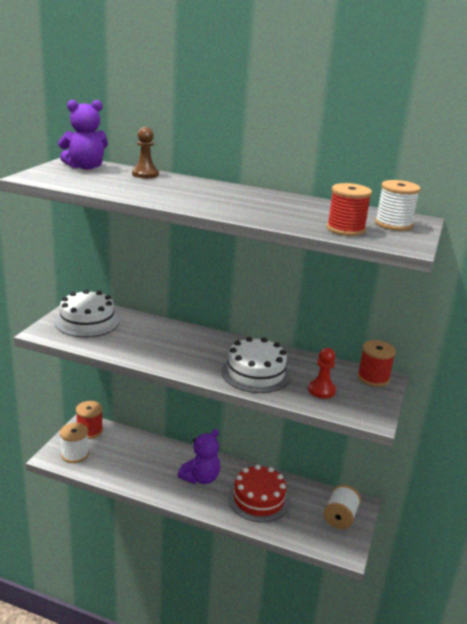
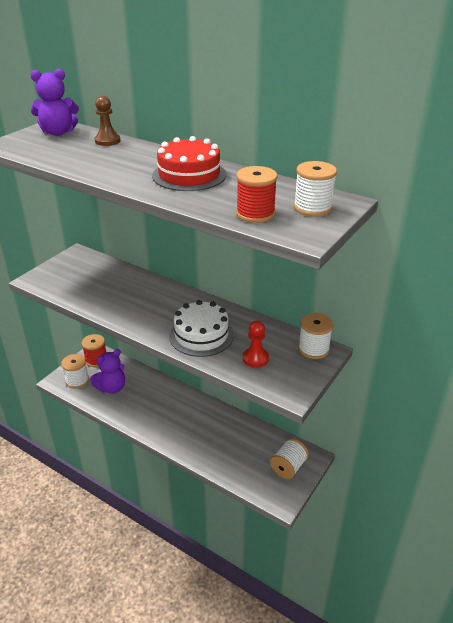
camera: 15 degrees right, 10 degrees up
white cake [55,289,119,337] -> none
purple teddy bear [177,429,220,484] -> purple teddy bear moved to [90,349,125,394]
red cake [228,465,290,522] -> red cake moved to [152,136,226,191]
red spool [358,340,396,387] -> white spool [298,313,333,359]

